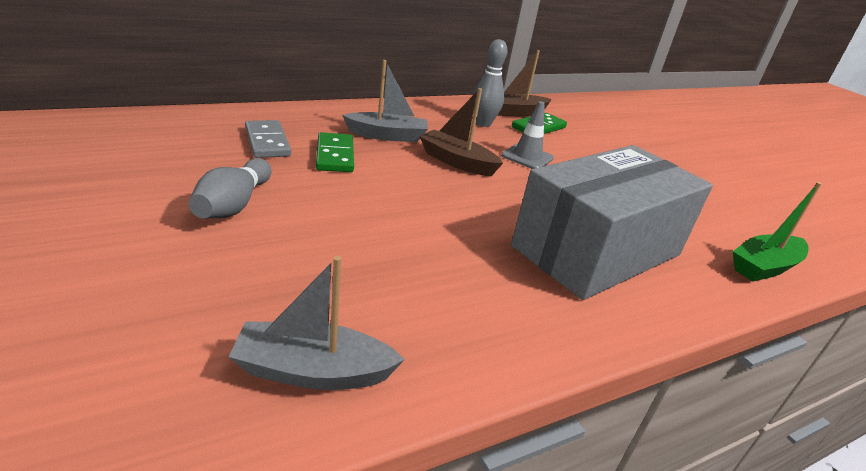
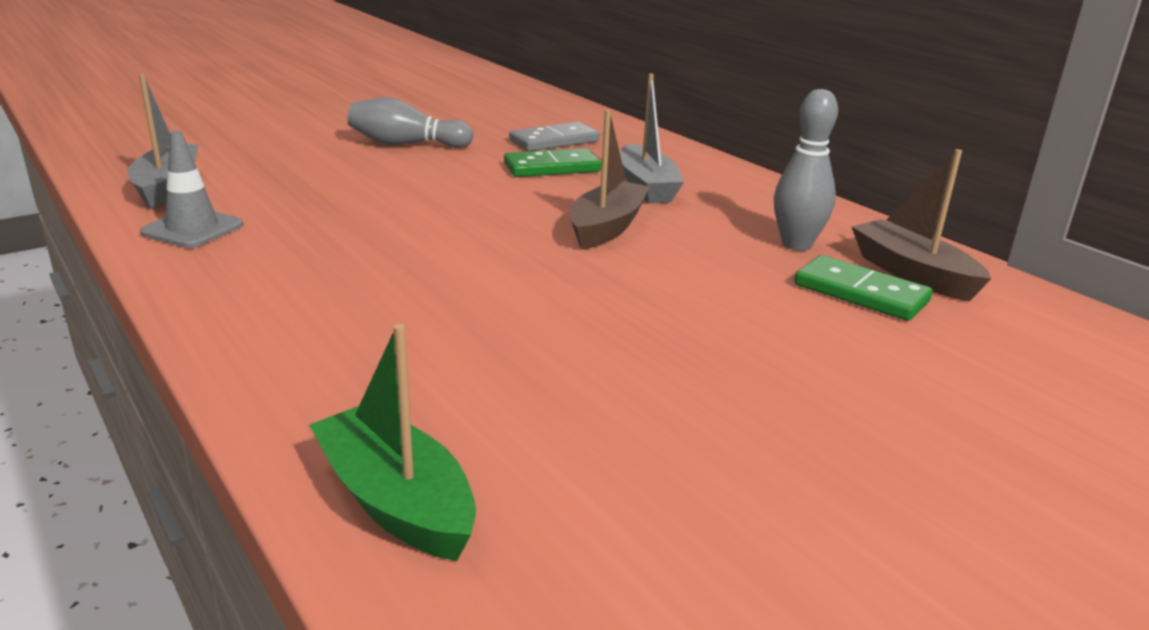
camera: 85 degrees right, 5 degrees down
grey traffic cone [501,101,554,169] -> grey traffic cone moved to [140,131,243,248]
grey box [511,145,713,300] -> none

